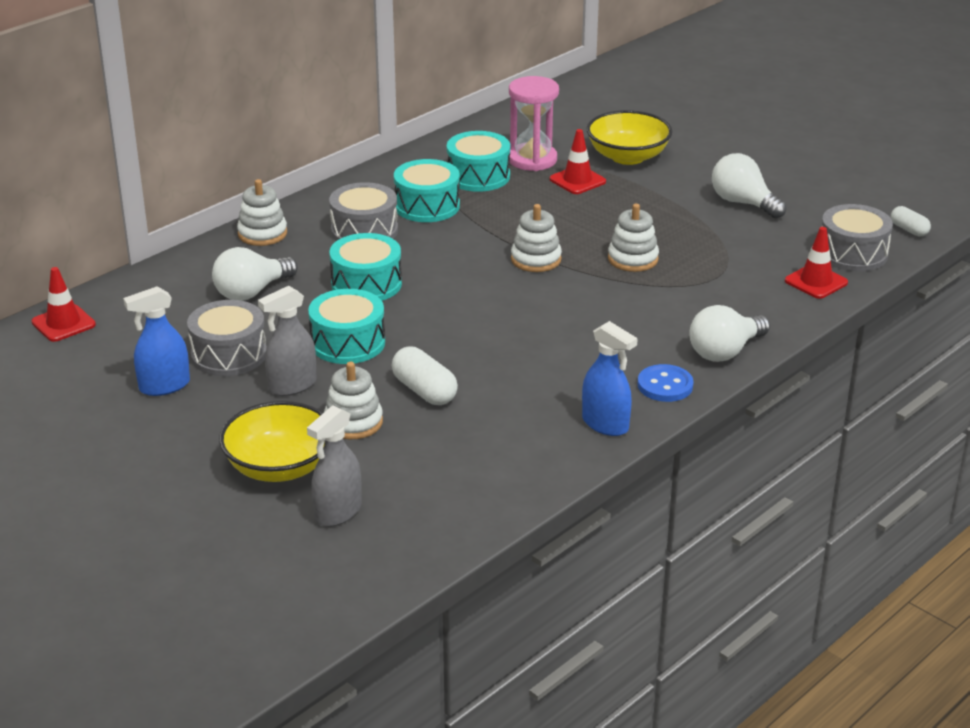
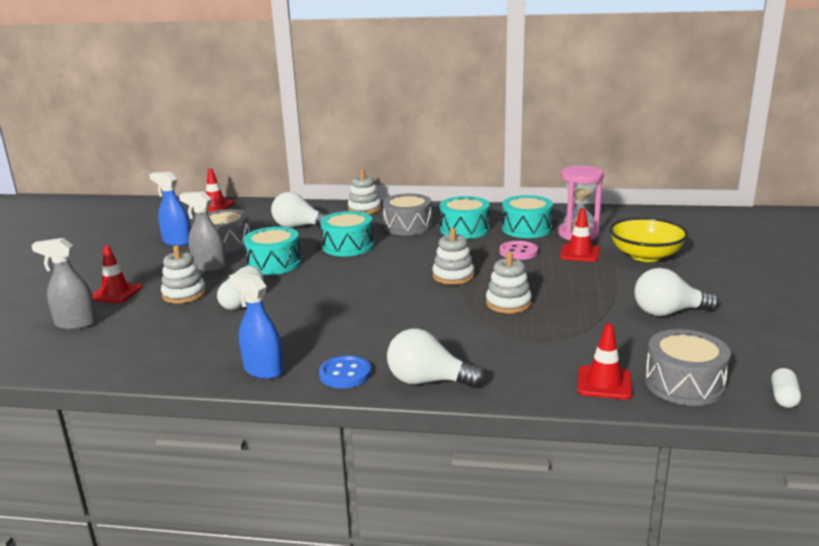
camera: 55 degrees right, 10 degrees down
yellow bowl [219,401,325,482] -> red traffic cone [92,246,142,303]
blue spray bottle [582,321,638,436] -> blue spray bottle turned 120 degrees clockwise [229,272,283,379]
white light bulb [712,153,786,219] -> white light bulb turned 105 degrees counterclockwise [634,268,719,316]
none -> pink button [500,241,538,260]

